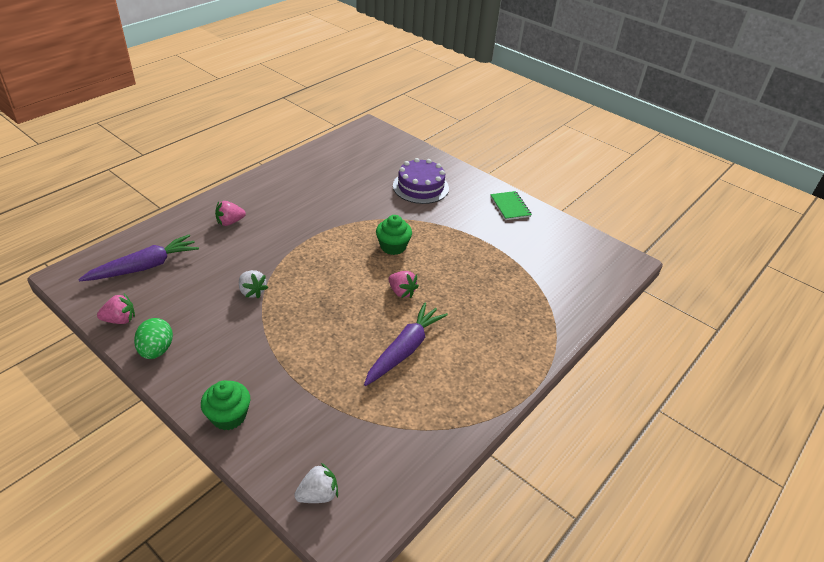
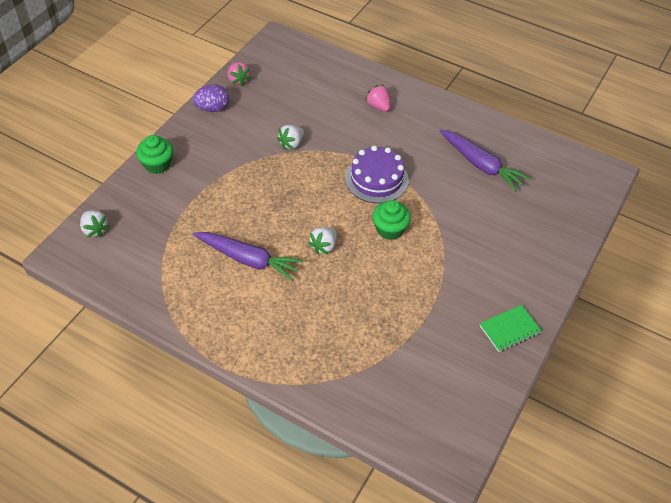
camera: 80 degrees right, 10 degrees up
purple carrot [78,234,199,281] -> purple carrot moved to [440,129,530,192]
green egg [134,318,173,359] -> purple egg [192,85,229,112]
pink strawberry [388,271,419,298] -> white strawberry [308,227,337,255]
purple cake [393,158,449,204] -> purple cake moved to [345,145,409,203]

